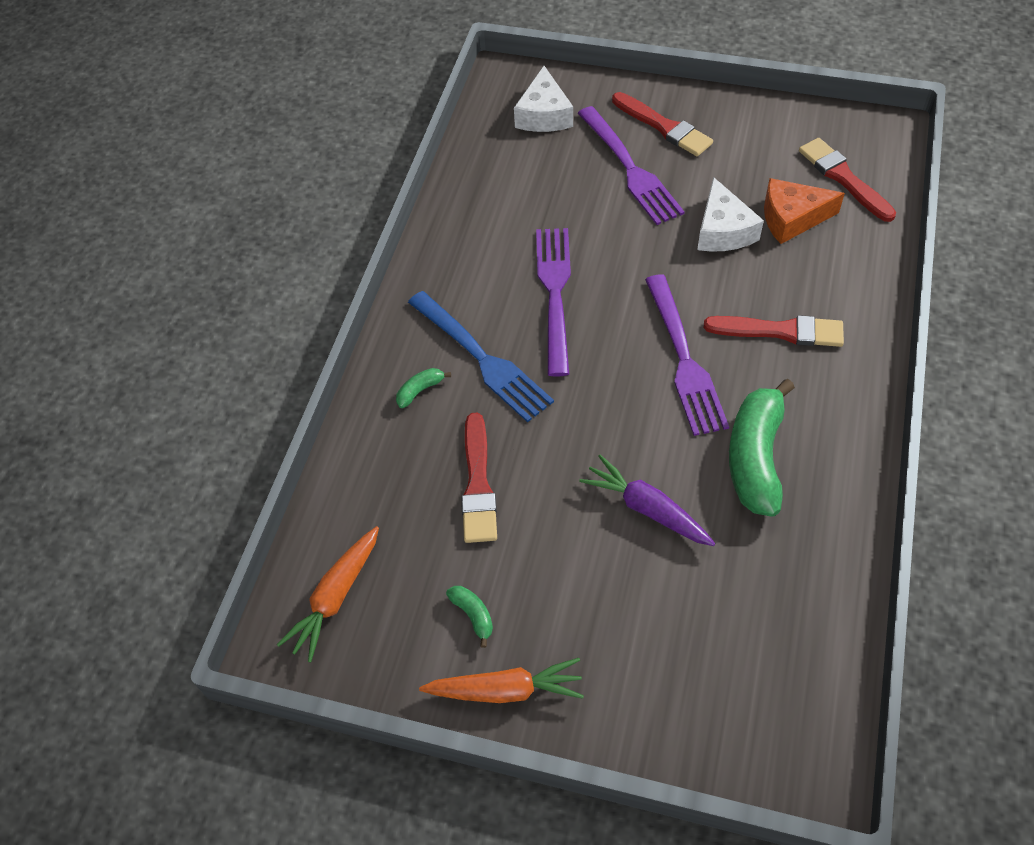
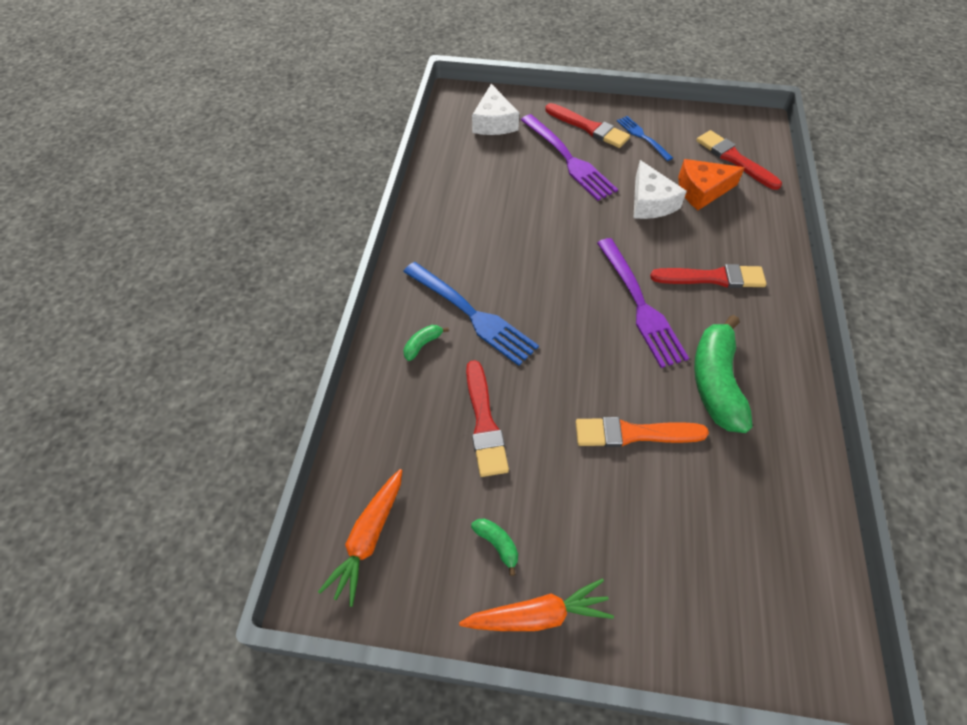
camera: 10 degrees left, 0 degrees up
purple fork [536,228,571,377] -> none
purple carrot [579,455,715,546] -> orange brush [576,417,709,447]
none -> blue fork [617,116,673,161]

